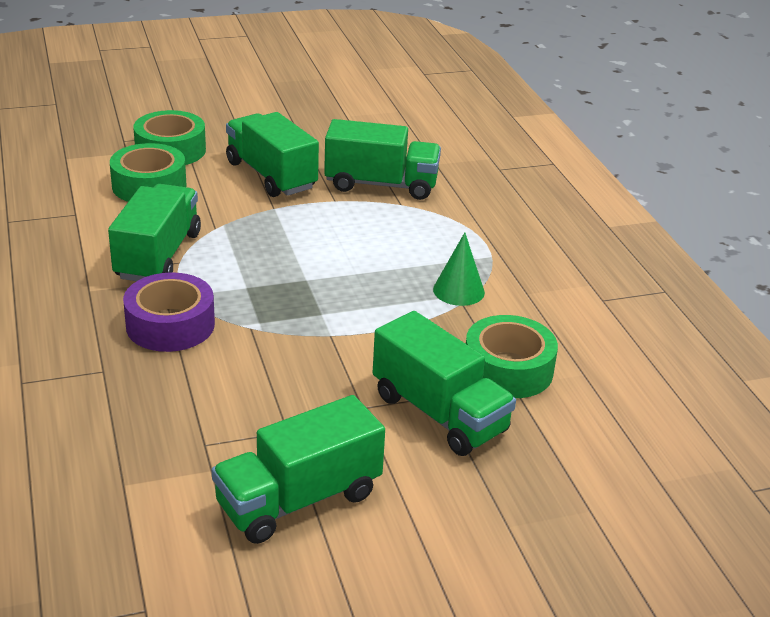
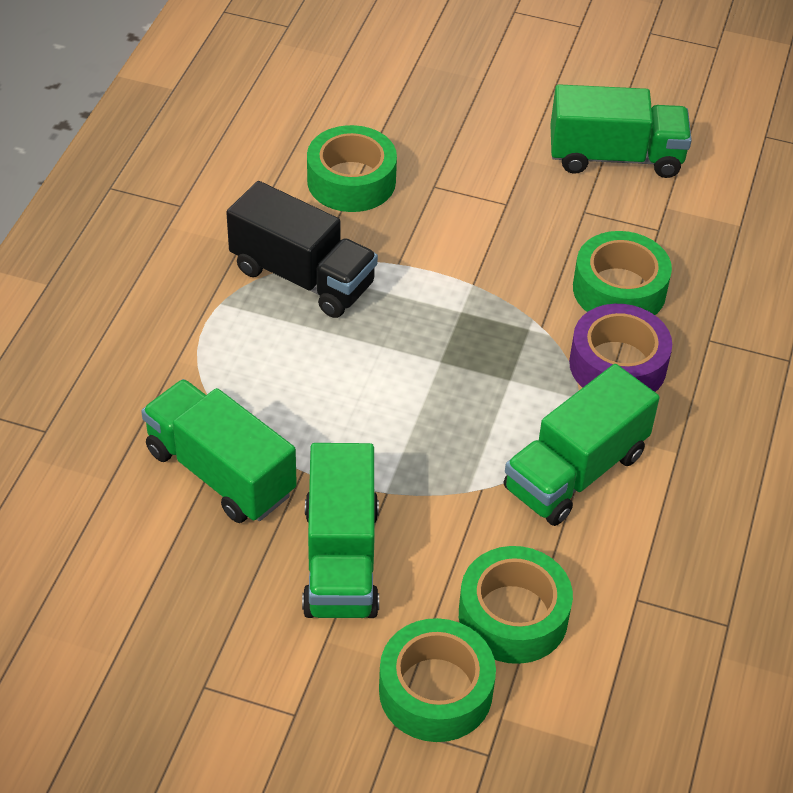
camera: 145 degrees left, 15 degrees up
green truck [373,311,516,456] -> none
green cone [433,233,485,306] -> black truck [226,181,378,318]
none -> green tape [573,231,672,315]

